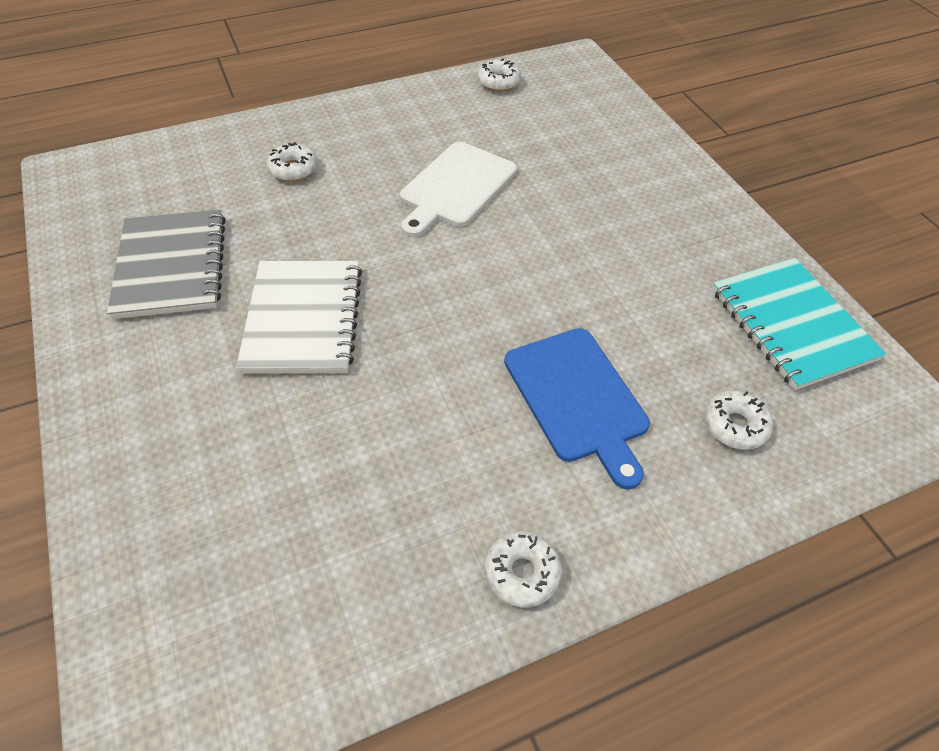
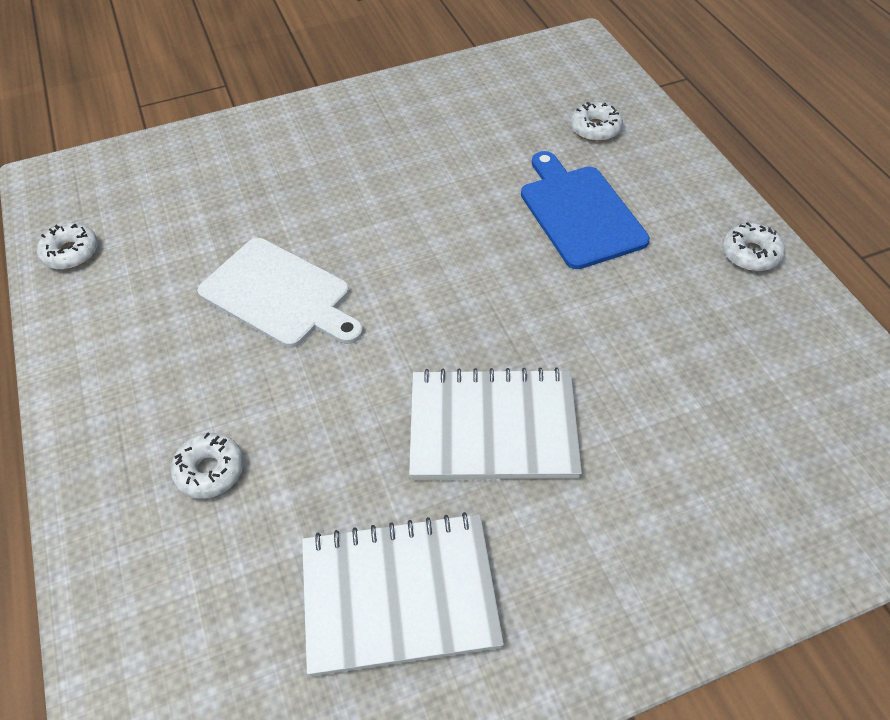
camera: 85 degrees left, 0 degrees up
grey notebook [107,209,225,319] -> white notebook [302,512,504,676]
blue cutting board [504,328,650,490] -> blue cutting board turned 90 degrees counterclockwise [521,151,650,269]
turquoise notebook [712,258,886,390] -> none

